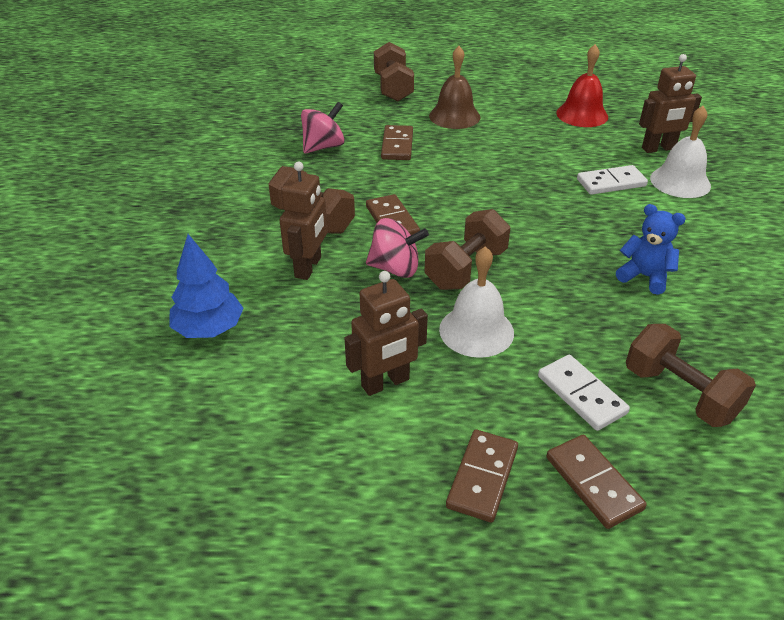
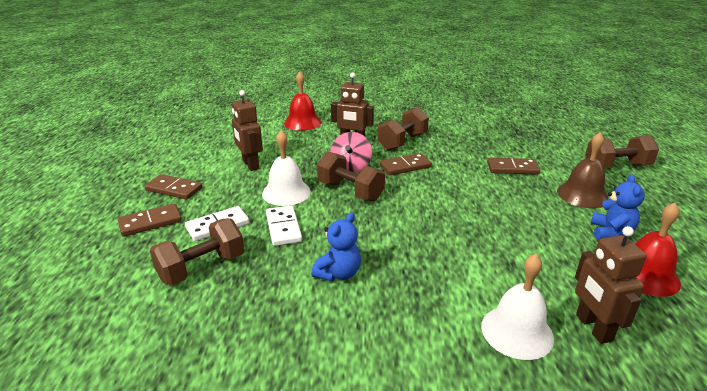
camera: 90 degrees right, 10 degrees down
blue tree [169,234,244,338] -> red bell [284,71,321,131]
pink spinning top [301,102,345,154] -> none
white domino [577,165,648,195] -> white domino moved to [266,205,302,246]
none -> blue teddy bear [591,174,645,239]

